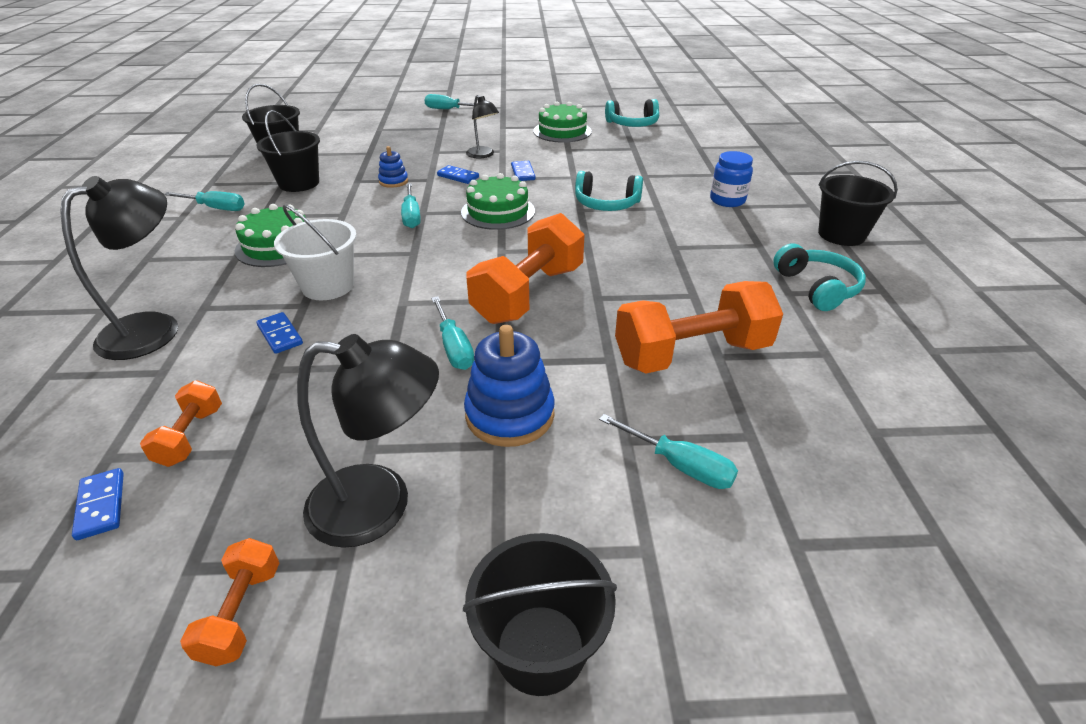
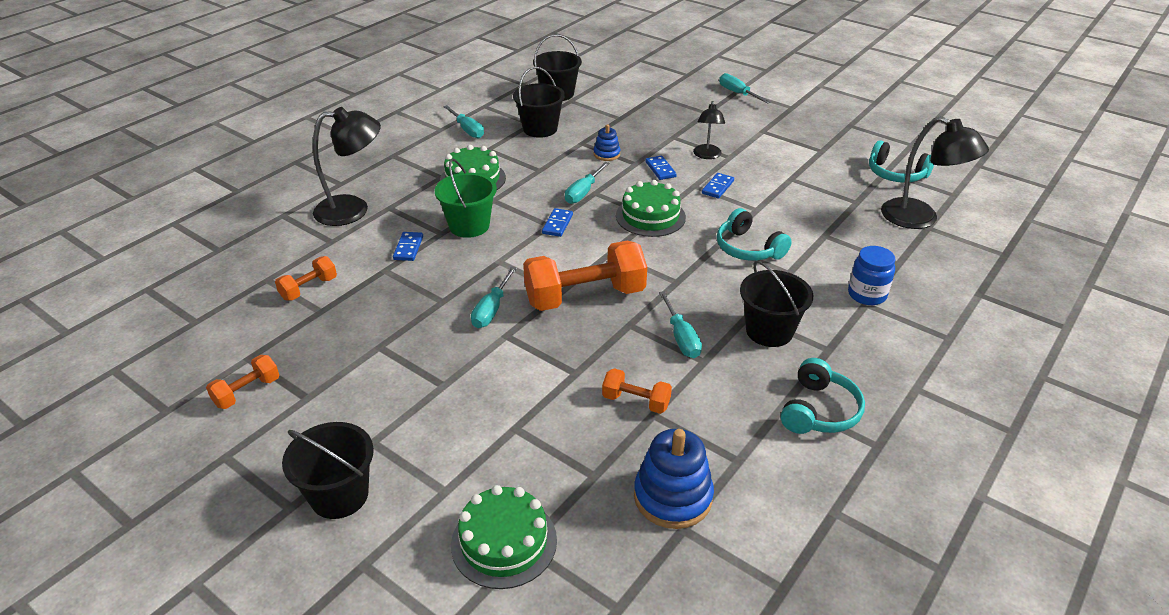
camera: 40 degrees right, 0 degrees up
blue domino [72,468,124,540] -> blue domino moved to [542,208,573,237]
white bucket [274,205,357,300] -> green bucket [434,158,497,238]
black lamp [297,334,439,548] -> black lamp moved to [881,116,989,229]
blue stacking toy [464,325,555,447] -> blue stacking toy moved to [634,429,714,529]
green cake [534,102,592,143] -> green cake moved to [451,485,557,589]
turquoise screwdriver [599,414,738,489] -> turquoise screwdriver moved to [659,291,702,358]
orange dumbbell [615,281,783,373] -> orange dumbbell [602,368,672,414], size x0.49
black bucket [818,161,898,246] -> black bucket moved to [740,260,813,347]

